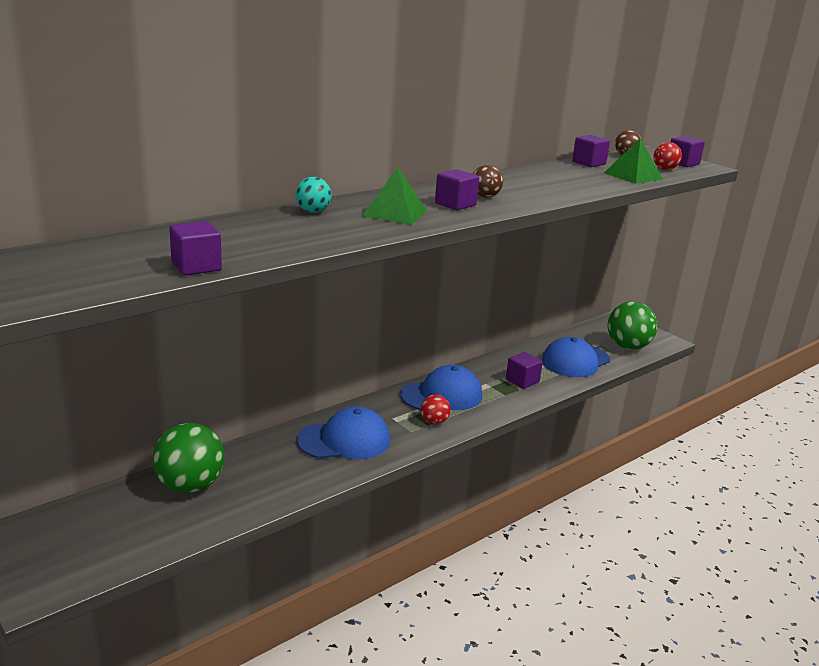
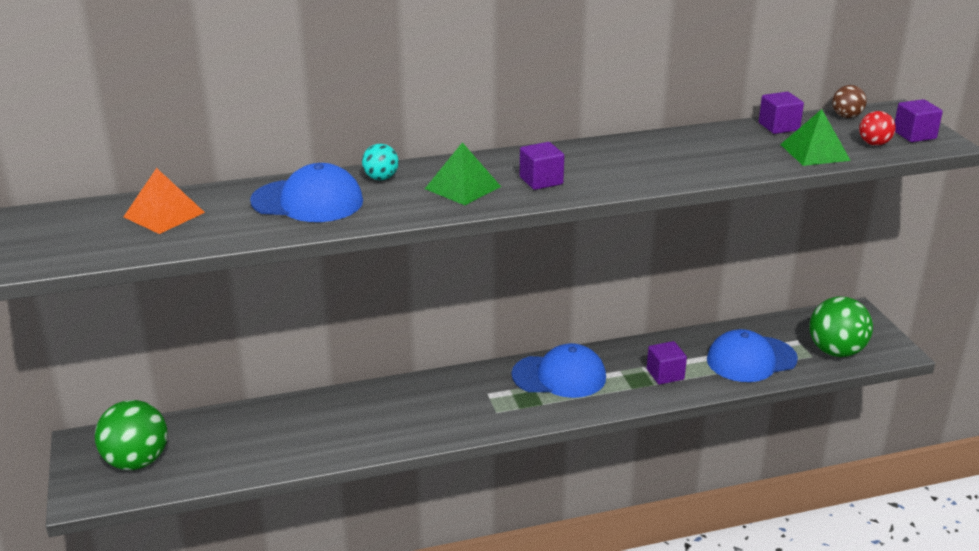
camera: 25 degrees right, 5 degrees up
green ball [153,423,225,493] -> green ball moved to [95,400,168,470]
purple cube [169,221,222,275] -> none
blue cap [297,406,390,459] -> blue cap moved to [250,163,363,222]
red ball [421,395,451,425] -> none
brown ball [473,165,503,198] -> none
none -> orange pyramid [123,168,205,234]

